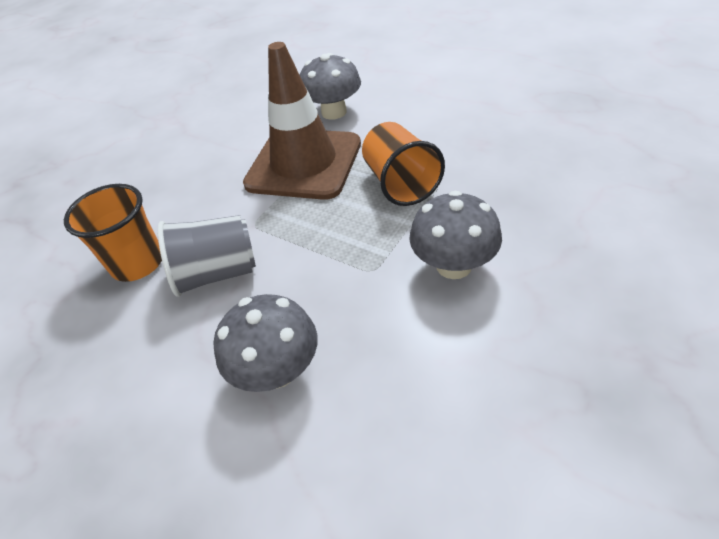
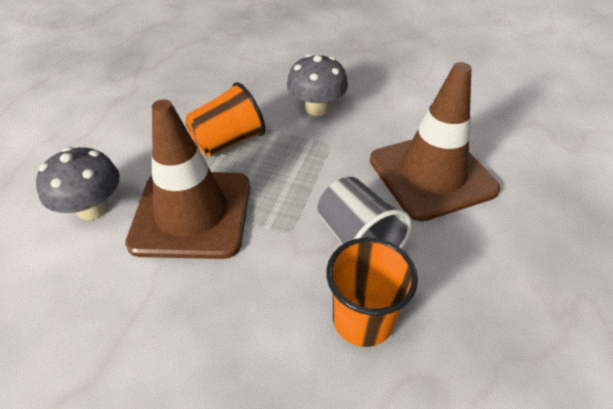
camera: 110 degrees left, 0 degrees up
grey mushroom [214,294,317,392] -> brown traffic cone [370,62,500,221]

